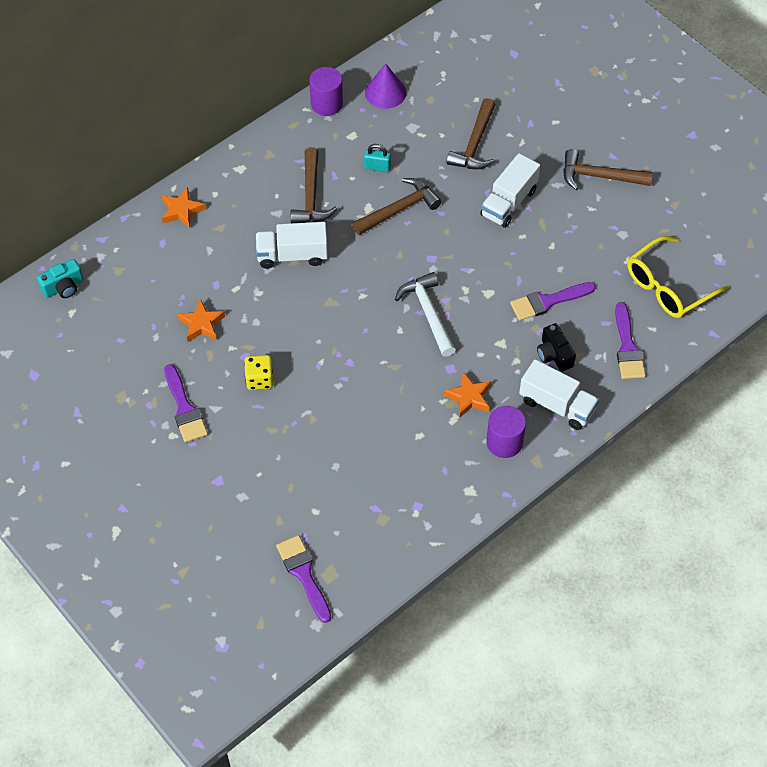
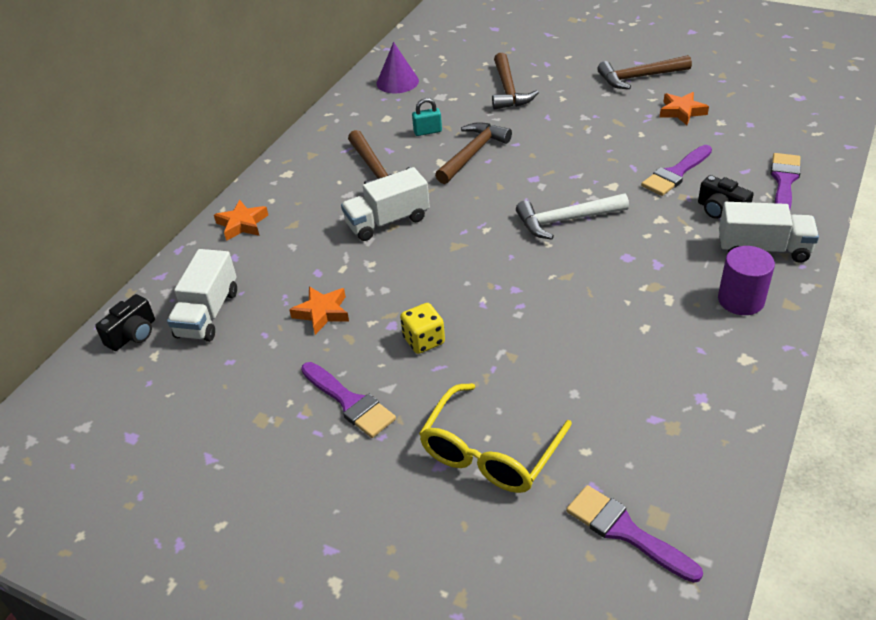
camera: 20 degrees left, 15 degrees down
turquoise camera [37,259,83,298] -> black camera [95,294,155,351]
purple cylinder [309,67,343,116] -> none
white hammer [395,272,456,357] -> white hammer turned 60 degrees counterclockwise [516,193,629,240]
orange star [444,372,491,417] -> orange star moved to [659,92,709,125]
white truck [480,153,540,228] -> white truck moved to [167,249,237,342]
purple brush [615,302,646,379] -> purple brush turned 135 degrees counterclockwise [771,153,801,210]
yellow glasses [628,236,729,318] -> yellow glasses moved to [419,383,572,493]

